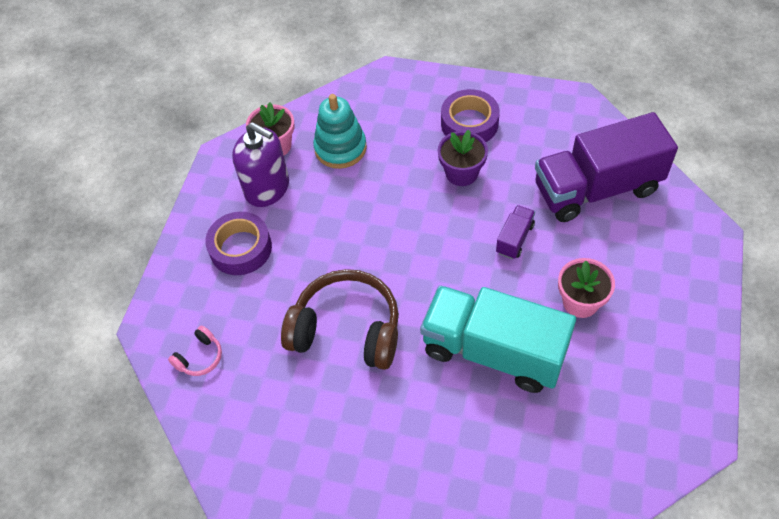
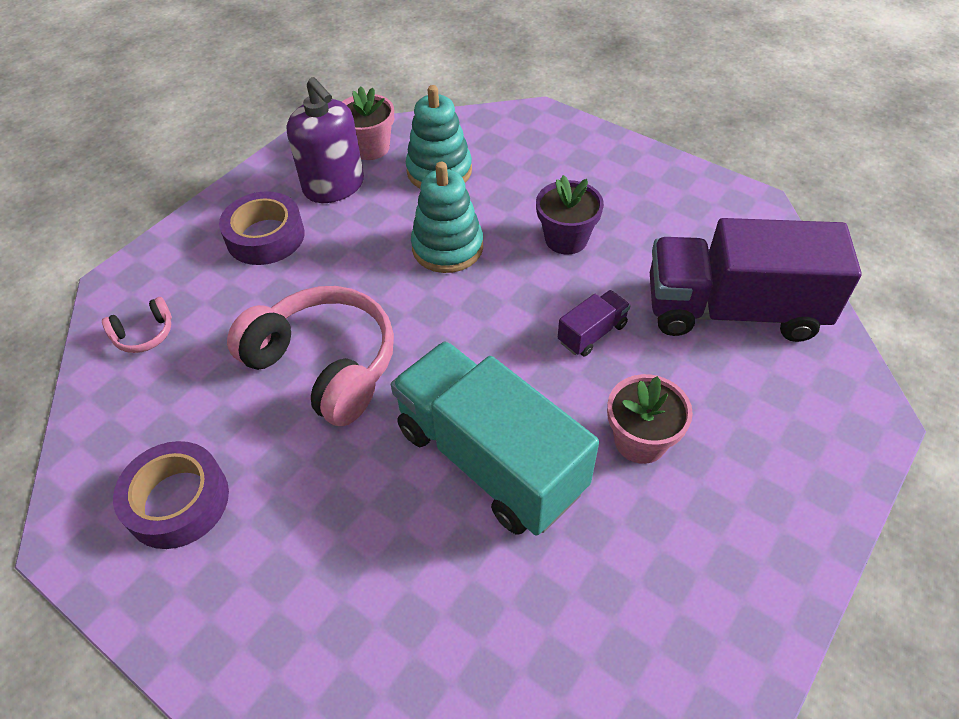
camera: 20 degrees right, 5 degrees down
brown headphones [281,269,399,370] -> pink headphones [227,286,394,426]
purple tape [441,89,500,142] -> purple tape moved to [113,441,229,549]
none -> turquoise stacking toy [411,162,483,273]

